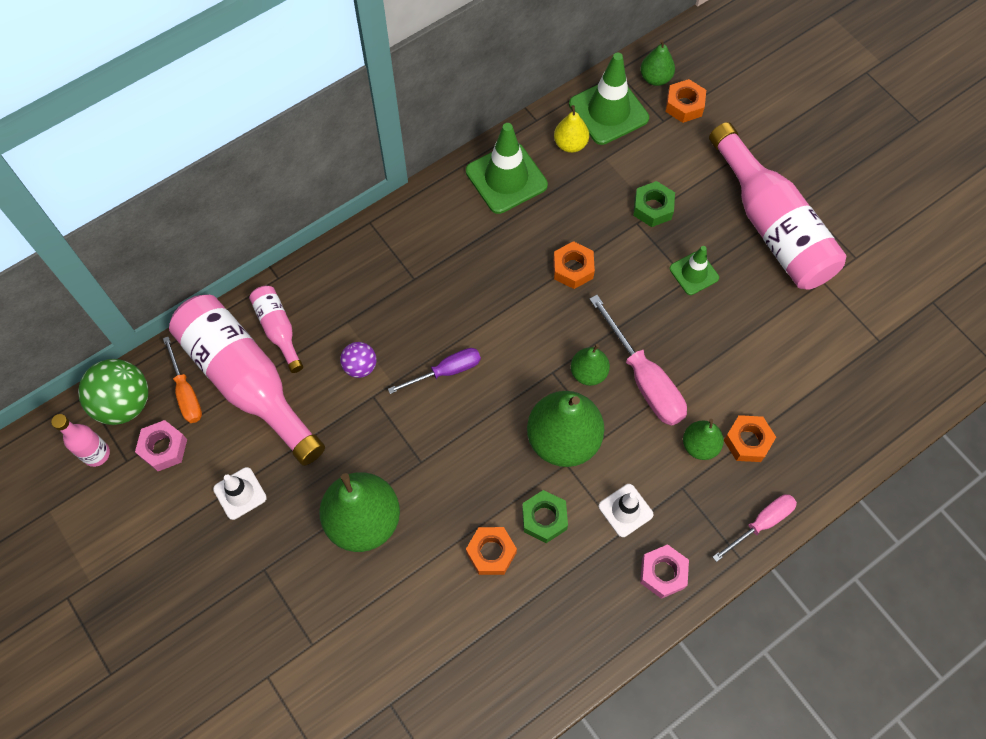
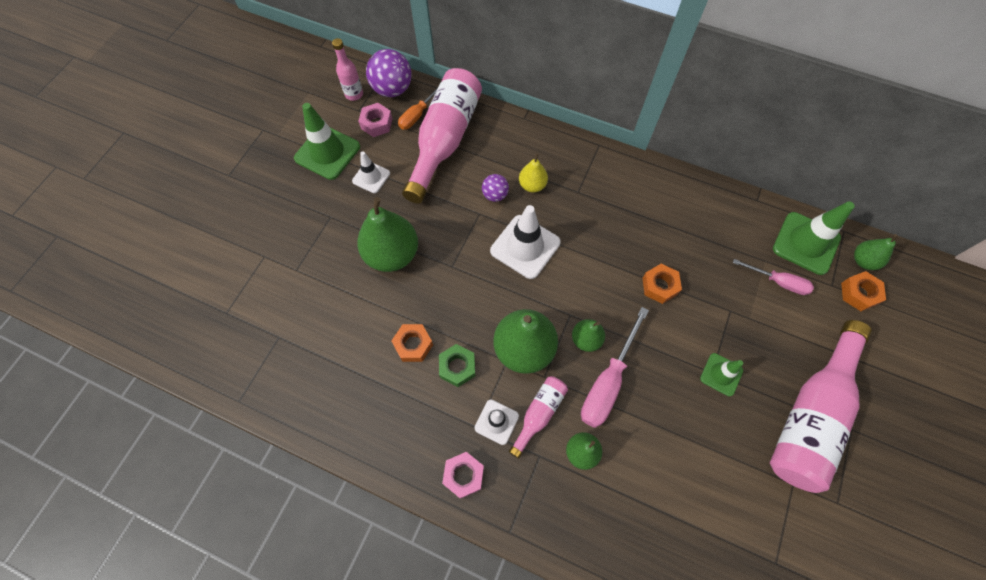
camera: 60 degrees right, 0 degrees up
green ball [78,359,148,425] -> purple ball [366,49,412,97]
pink bottle [249,286,303,373] -> pink bottle moved to [509,376,568,459]
purple screwdriver [388,348,481,394] -> white traffic cone [490,205,561,279]
green traffic cone [466,123,548,214] -> green traffic cone moved to [294,103,360,180]
yellow pear [554,105,589,153] -> yellow pear moved to [519,153,548,193]
green nut [633,181,675,227] -> none
pink screwdriver [713,494,797,562] -> pink screwdriver moved to [733,259,814,295]
orange nut [724,415,776,462] -> none

